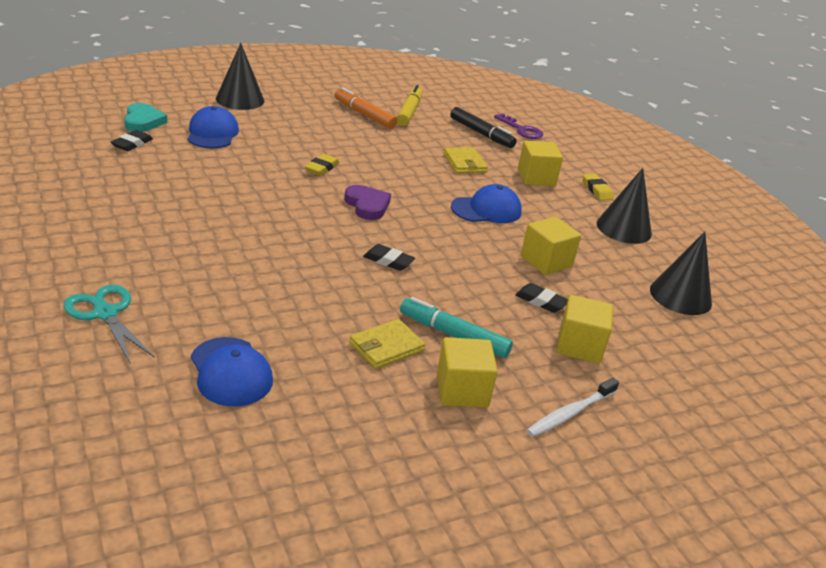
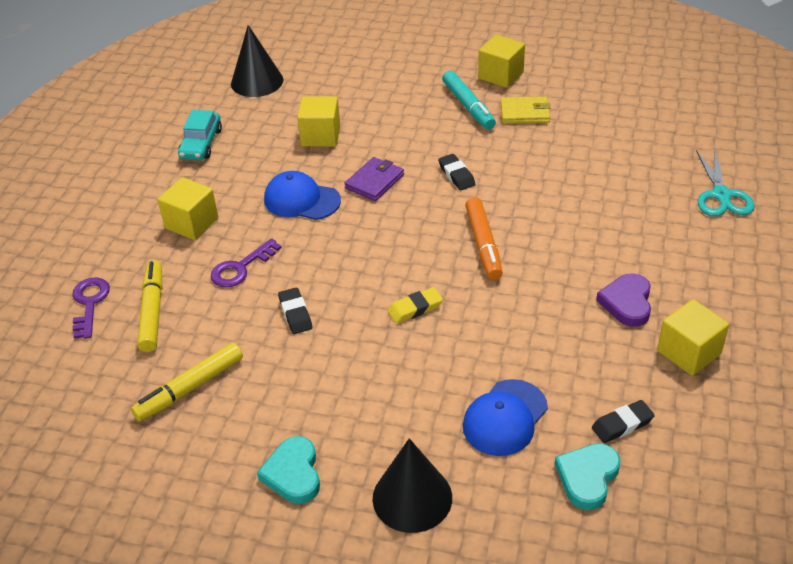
camera: 135 degrees left, 10 degrees up
blue cap [191,337,273,406] -> none
orange marker [335,87,397,129] -> orange marker moved to [465,197,503,280]
purple heart [344,185,391,220] -> purple heart moved to [596,273,651,327]
yellow wallet [443,147,488,173] -> purple key [211,238,281,287]
black marker [450,107,517,148] -> yellow marker [137,261,162,352]
black eraser [515,283,568,313] -> black eraser moved to [278,288,312,334]
white toothbrush [526,378,619,437] -> none
yellow cube [556,295,613,363] -> yellow cube moved to [657,299,729,376]
yellow eraser [582,174,614,201] -> none
black cone [597,168,652,244] -> turquoise car [178,110,222,160]
none -> turquoise heart [257,436,320,504]
none -> purple wallet [344,157,404,201]

